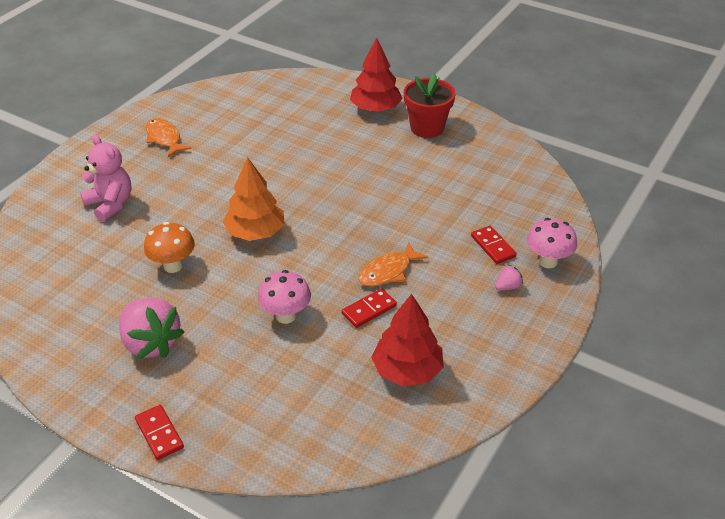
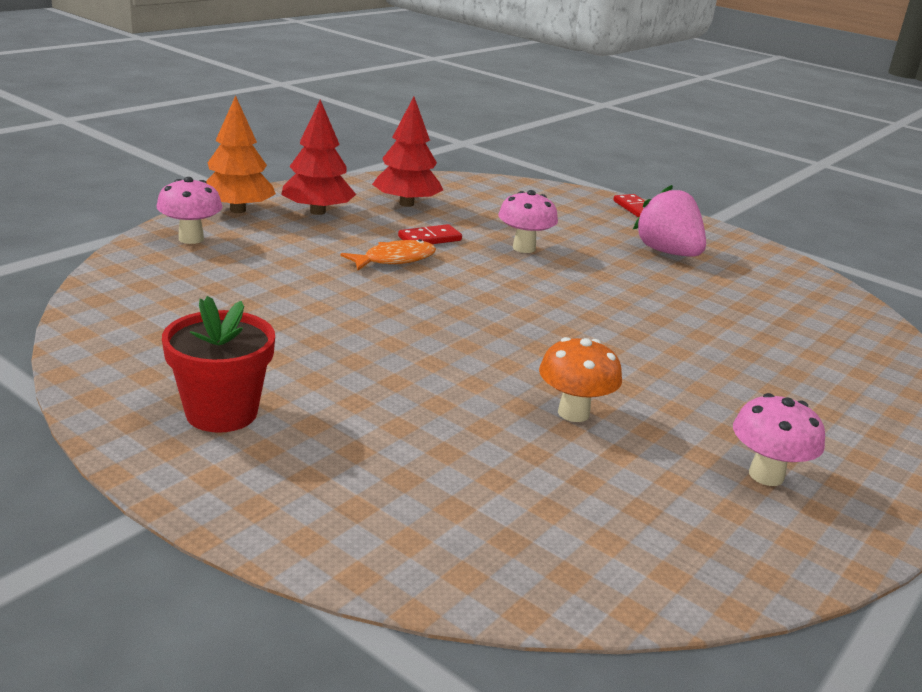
camera: 175 degrees left, 15 degrees down
pink teddy bear [80,135,132,222] -> none
orange mushroom [144,222,195,273] -> orange mushroom moved to [539,337,622,422]
orange fish [146,118,191,157] -> pink mushroom [733,393,825,486]
orange tree [223,157,285,241] -> orange tree moved to [206,95,276,213]
red tree [350,38,403,112] -> red tree moved to [281,99,356,215]
red domino [471,226,517,264] -> none
pink strawberry [495,265,523,290] -> none

